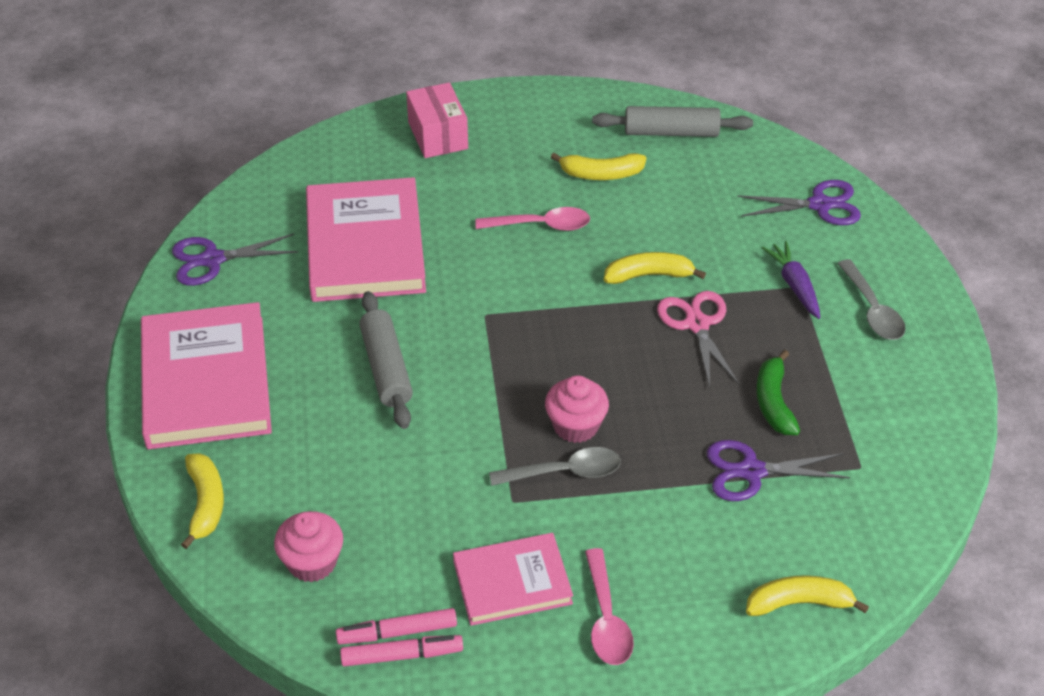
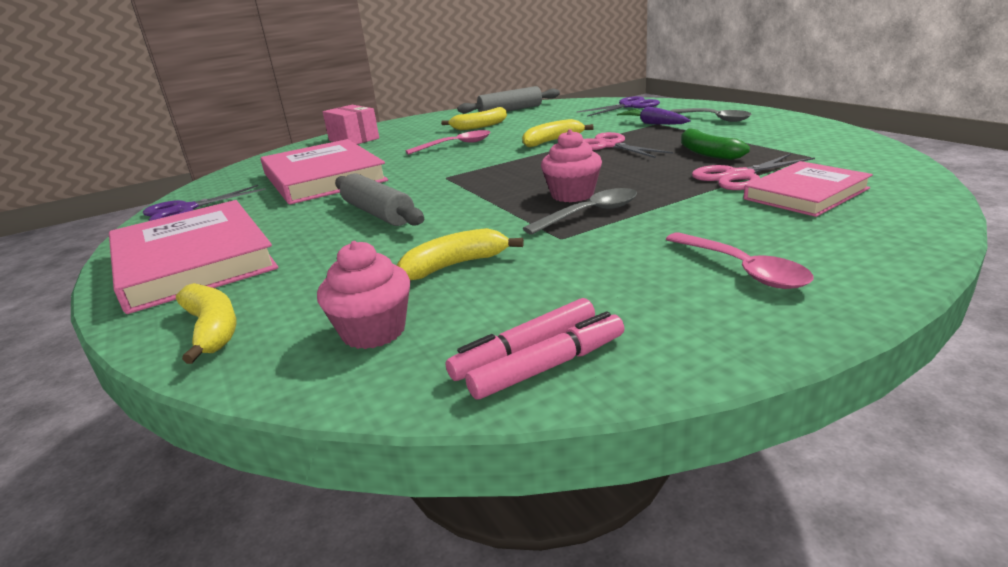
camera: 20 degrees left, 20 degrees down
pink book [453,533,573,626] -> pink book moved to [744,161,873,217]
purple scissors [707,440,850,501] -> pink scissors [692,154,815,190]
yellow banana [746,575,869,616] -> yellow banana moved to [397,228,524,280]

